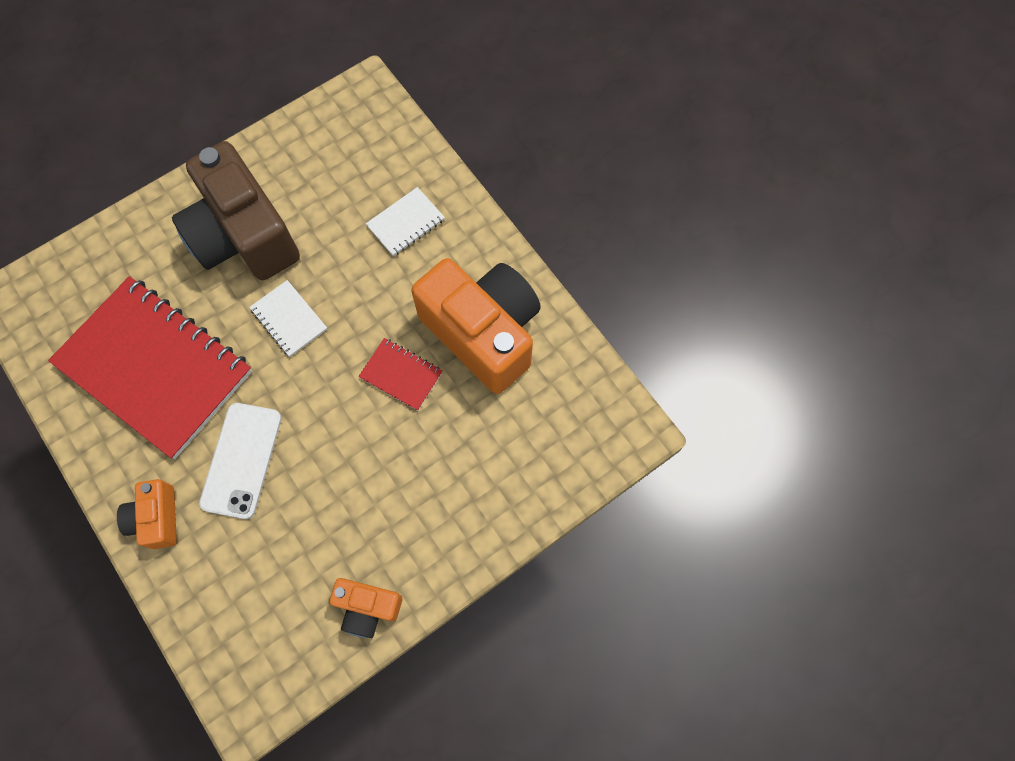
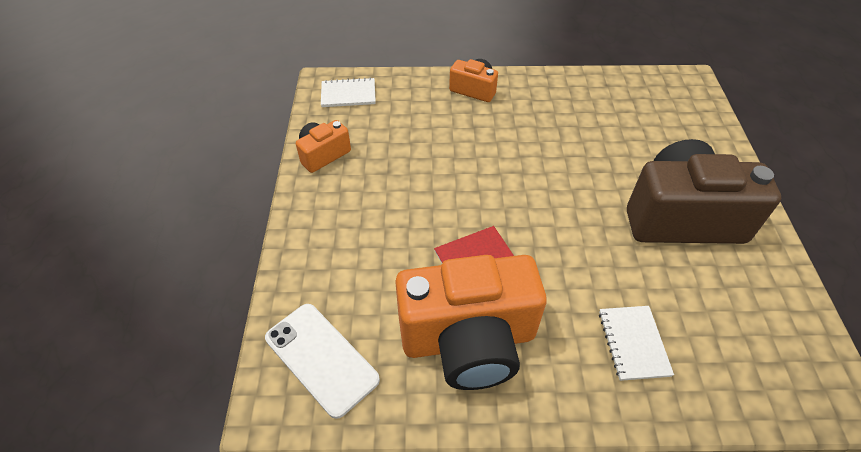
camera: 125 degrees right, 20 degrees down
red notebook [48,276,252,459] -> none
white phone [199,403,282,519] -> white phone moved to [265,304,380,419]
white notebook [249,280,327,357] -> white notebook moved to [321,78,376,107]

